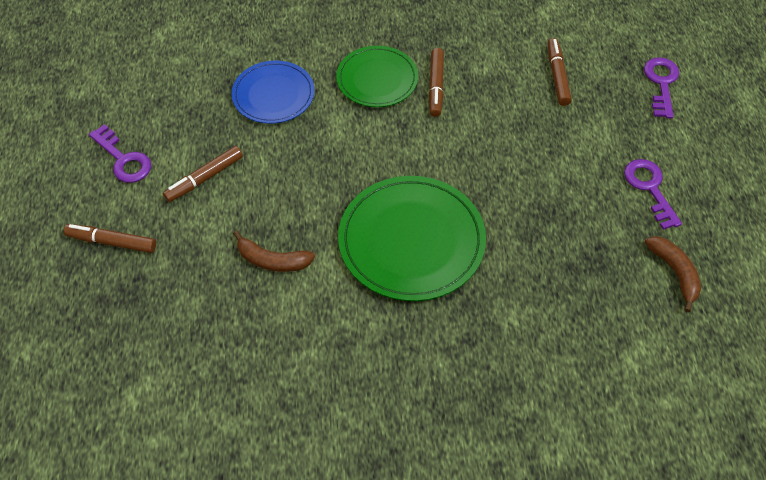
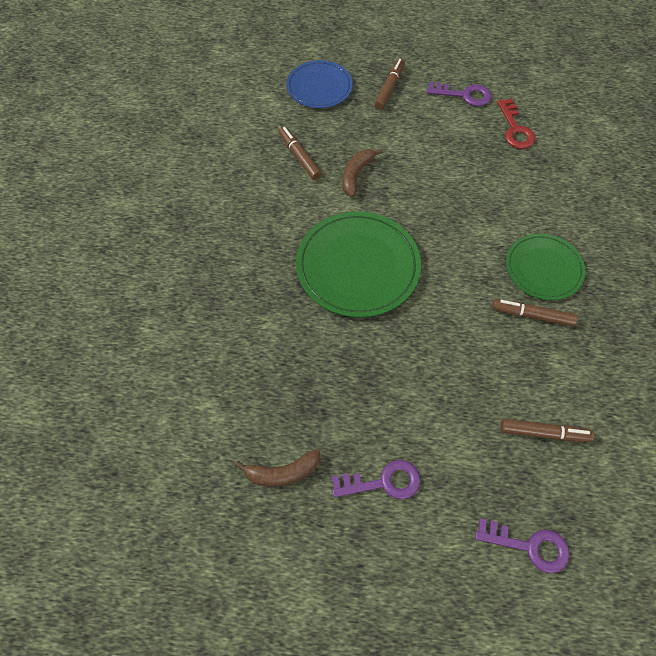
camera: 100 degrees right, 5 degrees up
purple key [89,124,151,183] -> purple key turned 135 degrees counterclockwise [427,82,492,106]
brown marker [163,146,243,202] -> brown marker moved to [278,126,322,180]
blue plate [231,60,315,124] -> blue plate moved to [286,60,353,108]
none -> red key [497,99,535,149]

